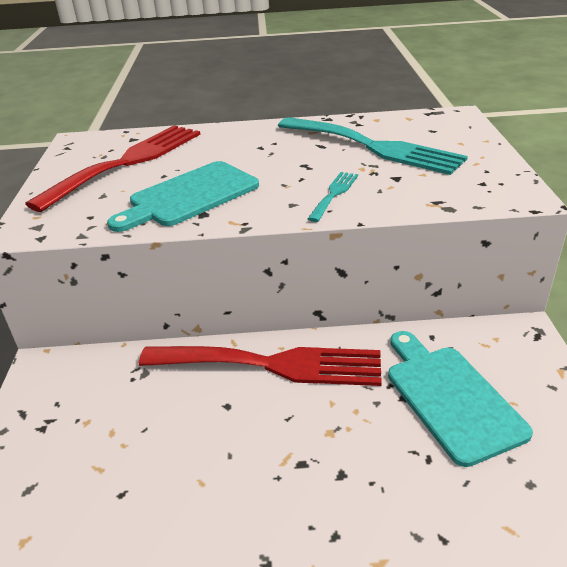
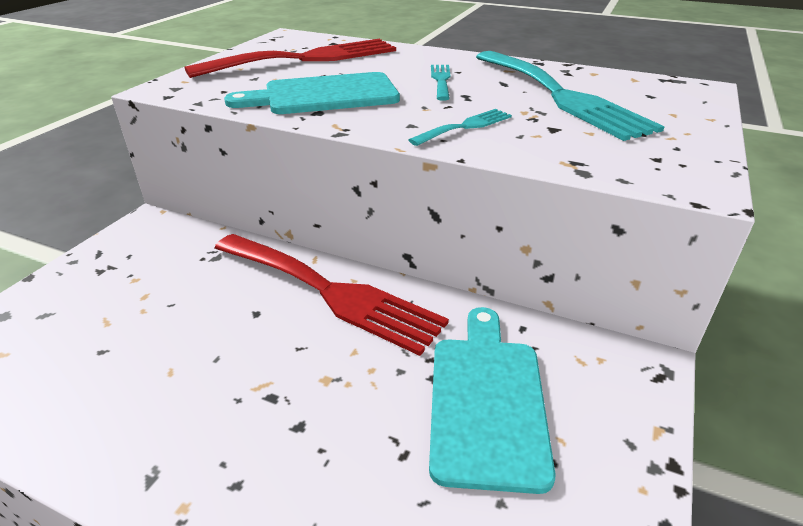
camera: 25 degrees right, 0 degrees up
none -> turquoise fork [431,65,451,101]

